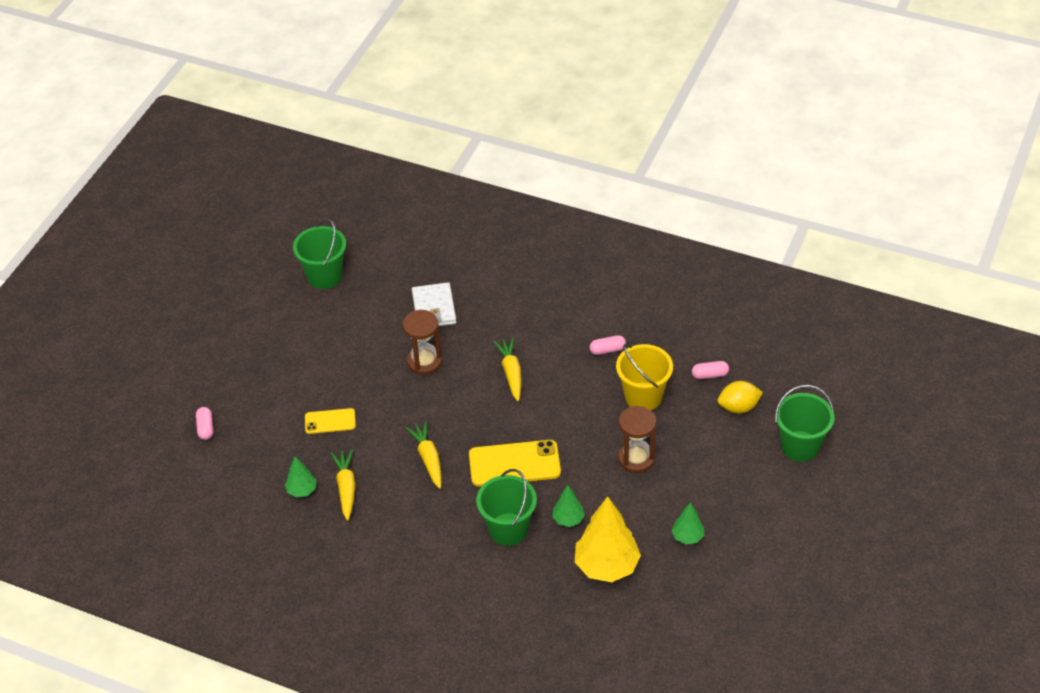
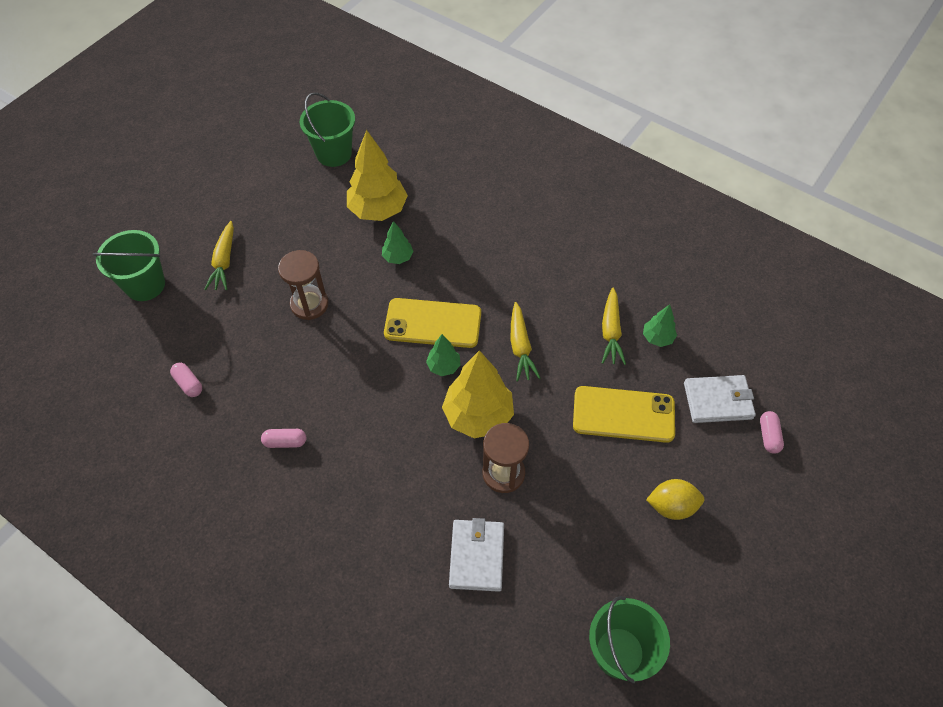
camera: 170 degrees left, 10 degrees up
yellow phone [305,408,356,434] -> yellow phone [573,386,675,443], size x1.74
green bucket [476,469,537,546] -> green bucket moved to [300,92,355,167]
yellow carrot [493,338,521,402] -> yellow carrot moved to [204,221,234,290]
yellow bucket [616,344,673,410] -> none
green tree [672,503,704,544] -> green tree moved to [426,334,461,376]
pink capsule [692,361,729,379] -> pink capsule turned 45 degrees clockwise [170,363,202,397]
yellow lemon [718,381,763,414] -> yellow lemon moved to [646,479,704,520]
none -> yellow tree [442,350,514,439]
none -> white wallet [684,375,756,423]

